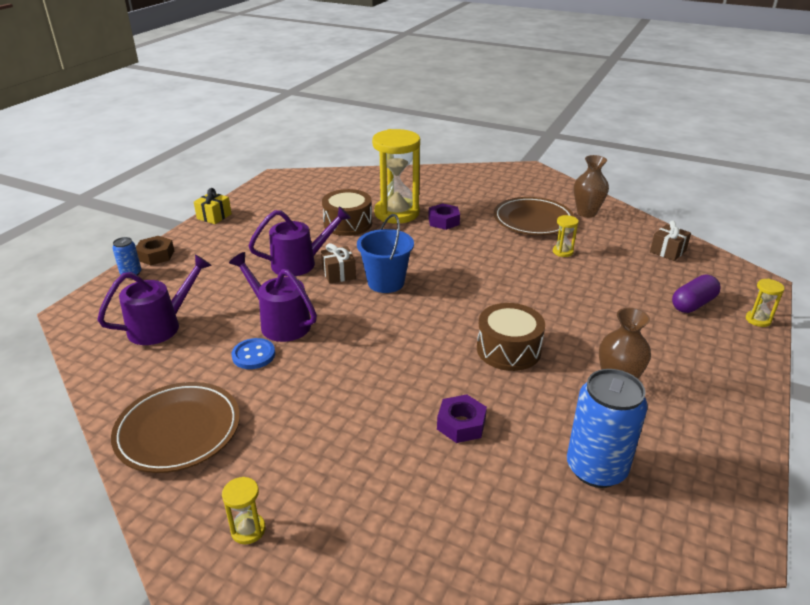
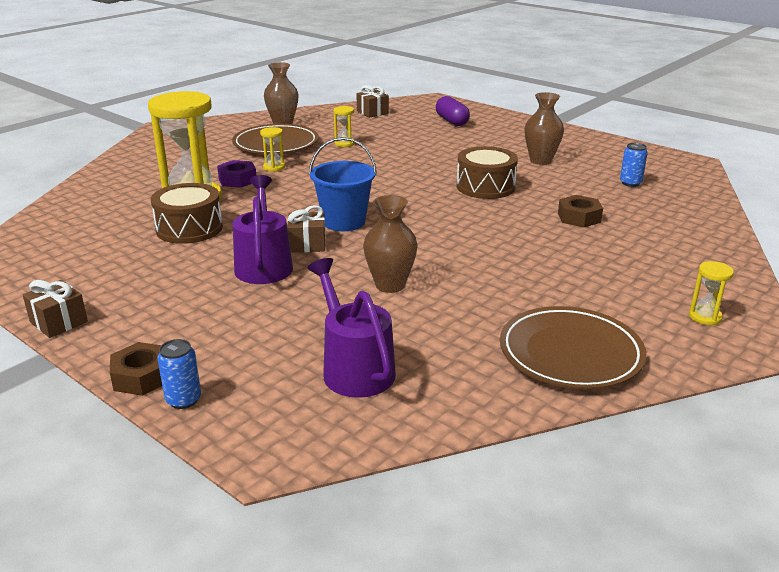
camera: 75 degrees left, 5 degrees down
yellow gift [194,188,232,224] -> brown gift [23,280,88,338]
purple watering can [229,252,317,342] -> brown vase [363,195,417,293]
blue button [232,338,275,369] -> none
purple nut [437,394,487,443] -> brown nut [558,195,603,228]
blue can [567,369,648,488] -> blue can [620,143,648,187], size x0.49
yellow hourglass [746,279,785,327] -> yellow hourglass moved to [260,127,285,172]

